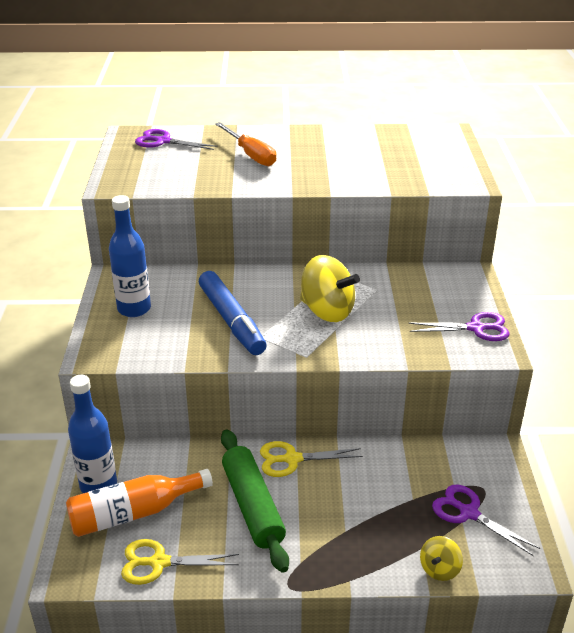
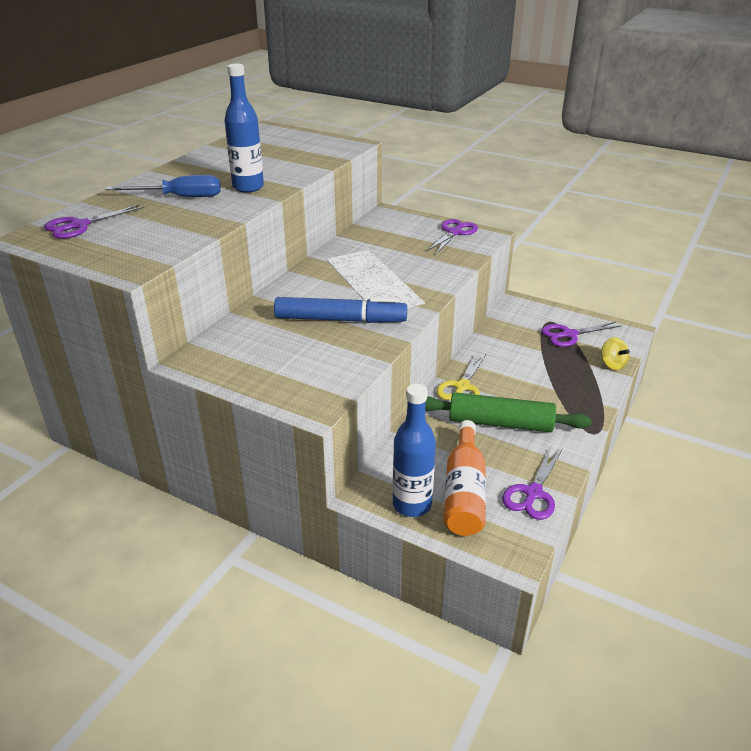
camera: 60 degrees left, 0 degrees up
blue bottle [109,195,151,317] -> blue bottle moved to [224,64,264,193]
yellow scissors [121,539,239,585] -> purple scissors [502,448,563,520]
orange screwdriver [215,122,276,166] -> blue screwdriver [105,175,221,197]
yellow spinning top [300,255,360,322] -> none

